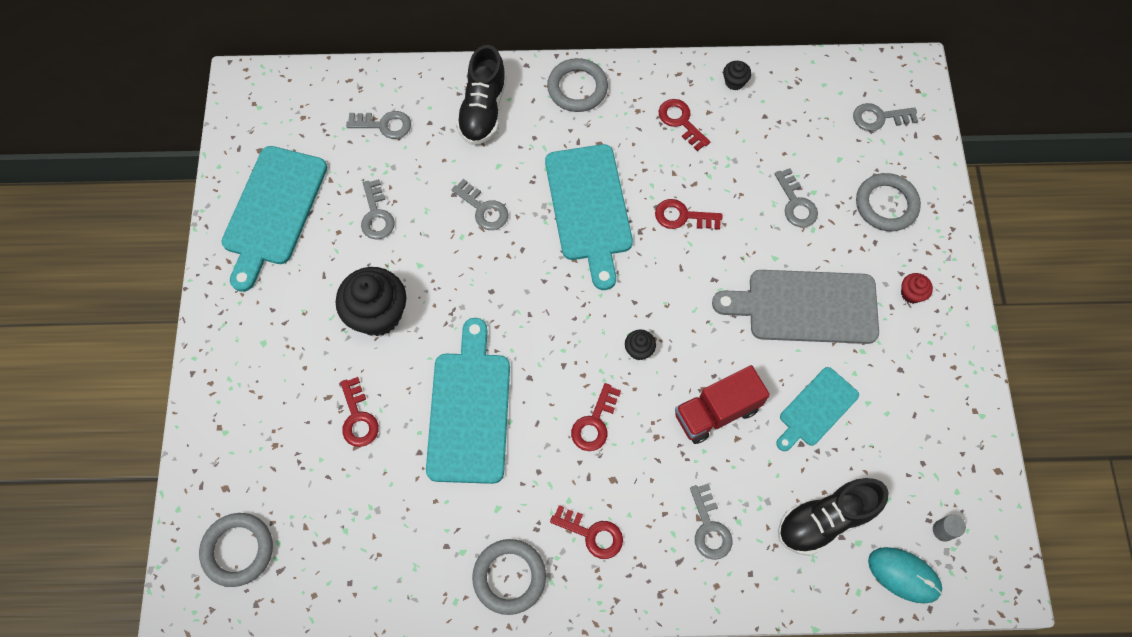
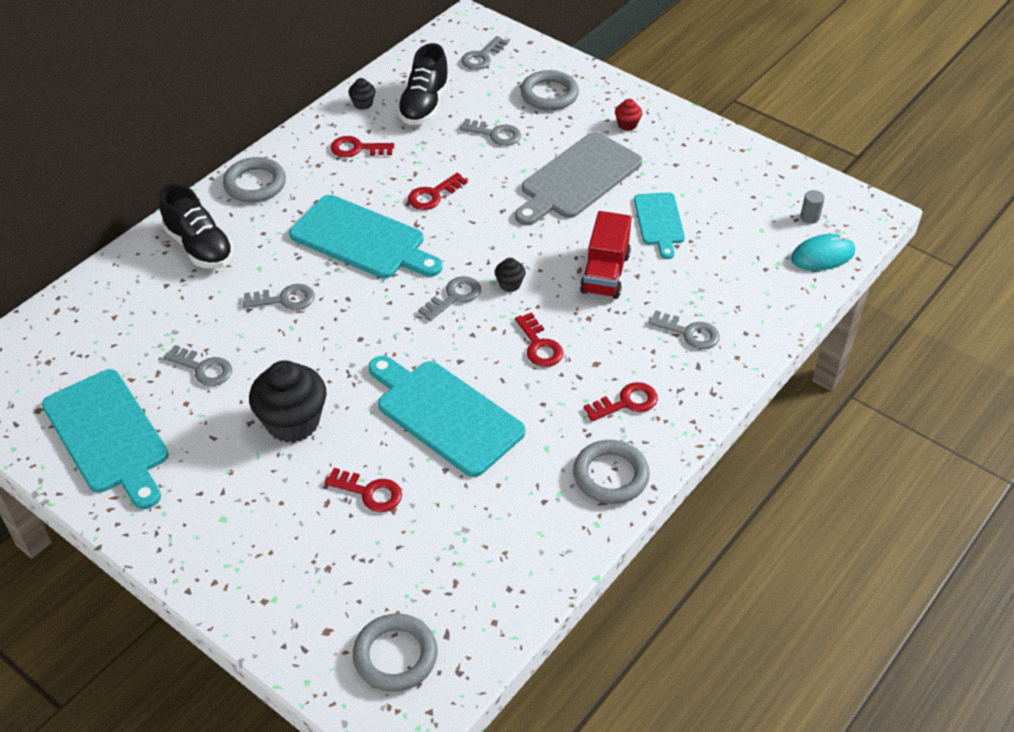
camera: 50 degrees left, 20 degrees down
grey key [346,111,411,139] -> grey key moved to [418,276,481,321]
black shoe [778,478,888,556] -> black shoe moved to [397,43,450,125]

